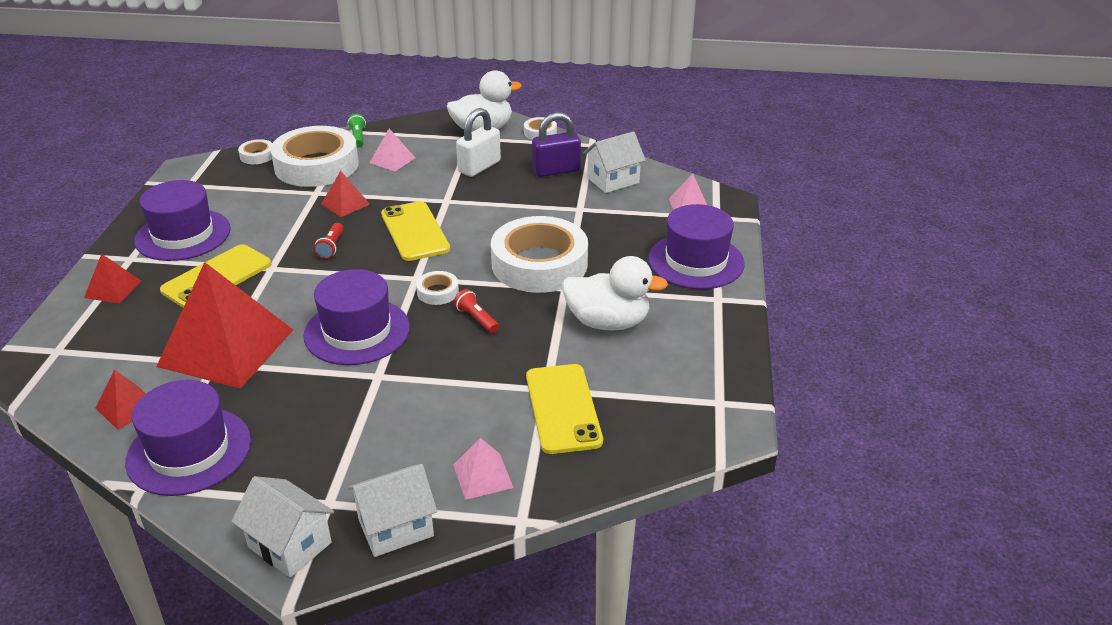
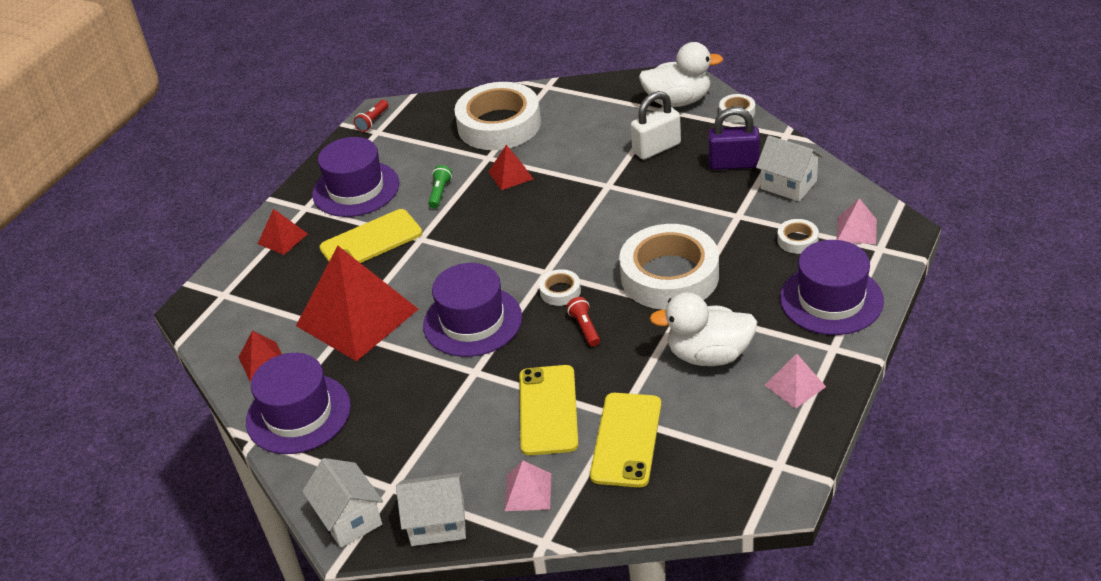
camera: 25 degrees right, 5 degrees up
white tape [238,139,272,164] -> white tape moved to [777,219,819,254]
red flashlight [314,223,343,259] -> red flashlight moved to [354,100,388,132]
green flashlight [348,114,366,147] -> green flashlight moved to [428,165,452,208]
pink pyramid [370,129,415,172] -> pink pyramid moved to [765,353,826,409]
yellow phone [381,201,450,261] -> yellow phone moved to [519,365,579,455]
white duck [562,256,668,330] -> white duck turned 150 degrees clockwise [649,293,757,366]
white house [583,132,646,193] -> white house turned 45 degrees clockwise [756,135,823,202]

